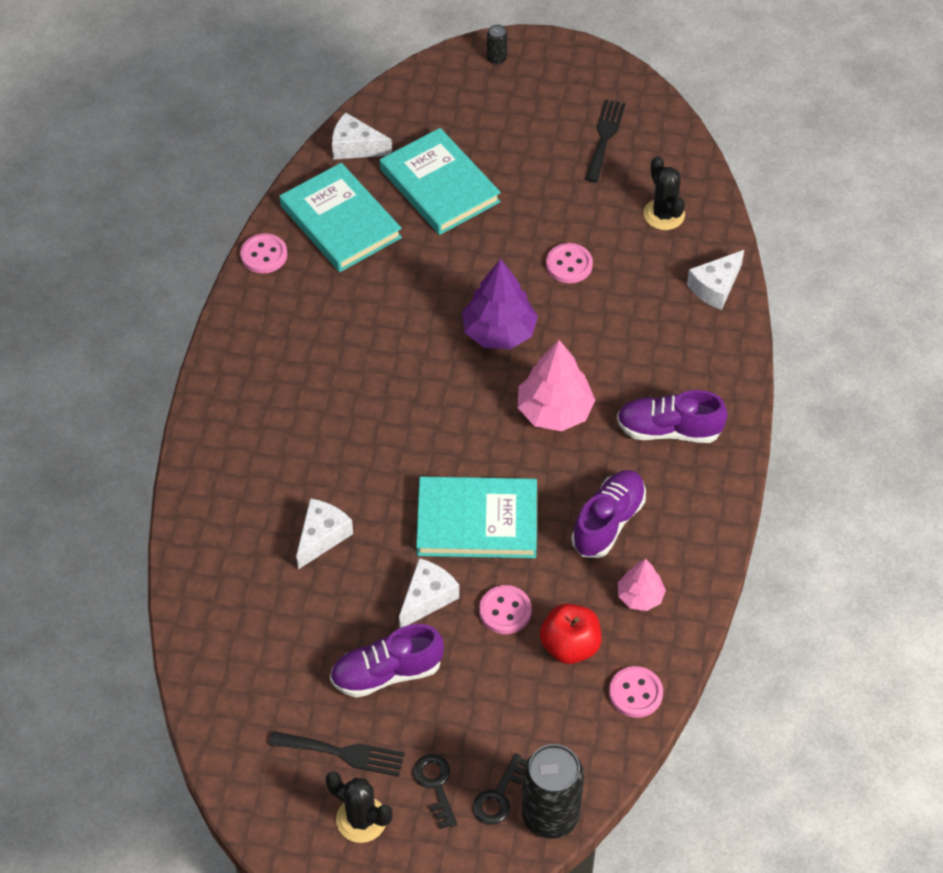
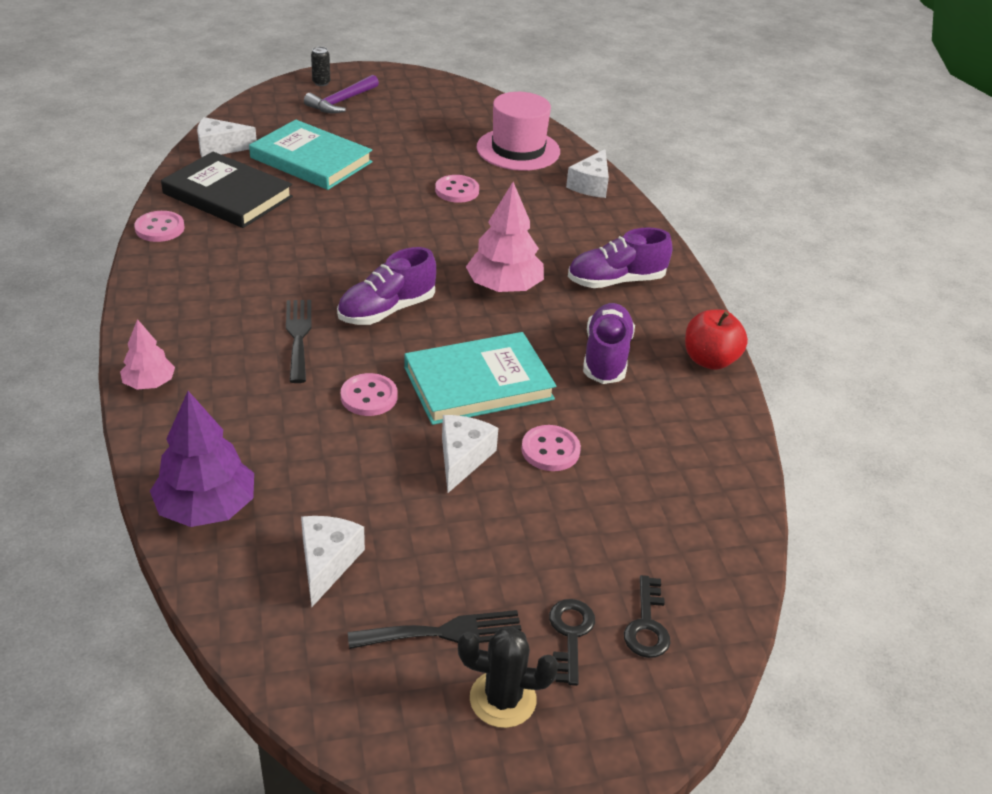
camera: 25 degrees left, 15 degrees down
turquoise book [280,163,402,272] -> black book [161,152,293,228]
white cheese [296,498,353,569] -> white cheese moved to [301,516,365,607]
purple shoe [330,624,444,698] -> purple shoe moved to [337,247,436,325]
black key [413,754,457,829] -> black key turned 45 degrees clockwise [549,599,595,686]
purple tree [462,259,538,349] -> purple tree moved to [150,391,254,527]
black can [522,744,584,839] -> none
red apple [540,604,601,664] -> red apple moved to [685,309,748,370]
black fork [585,99,626,182] -> black fork moved to [286,300,311,383]
pink button [609,666,663,718] -> pink button moved to [341,373,397,416]
pink tree [618,559,666,611] -> pink tree moved to [120,319,175,390]
black cactus [643,156,685,230] -> pink hat [476,92,560,171]
none -> purple hammer [304,74,379,113]

